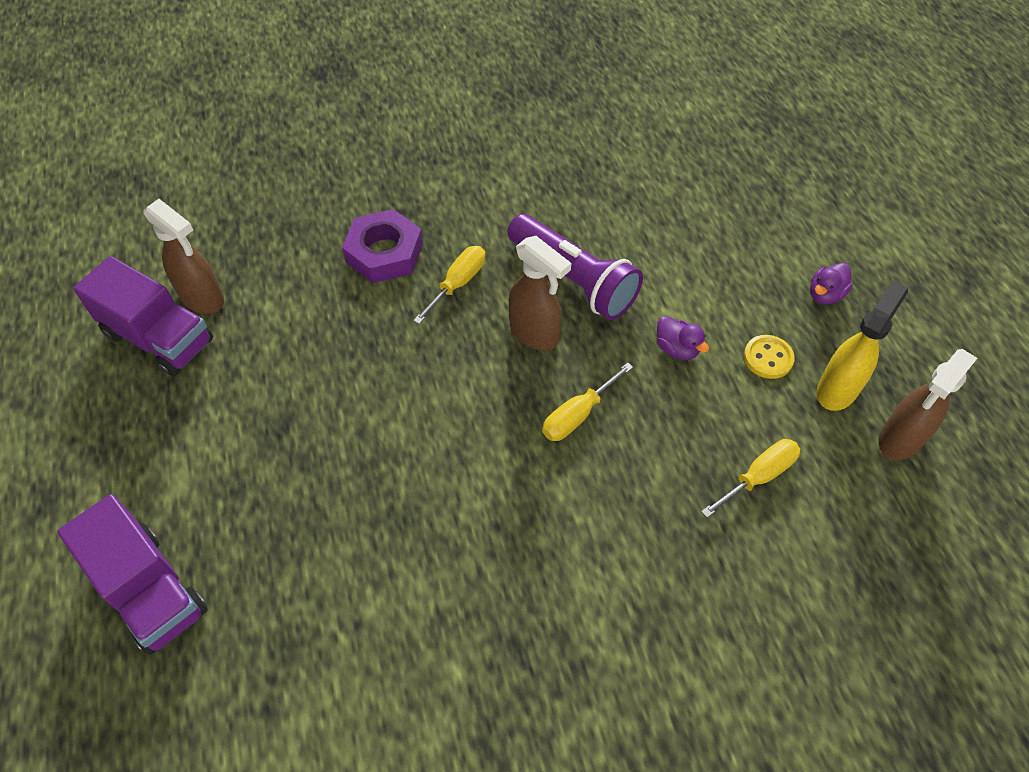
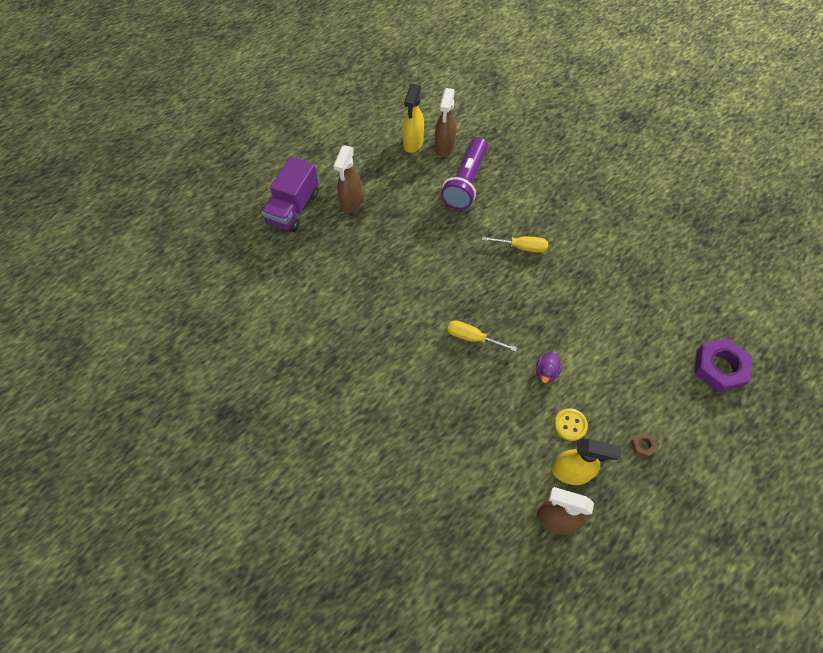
camera: 65 degrees right, 5 degrees up
purple truck [73,256,213,376] -> yellow spray bottle [403,84,424,153]
purple nut [342,209,423,283] -> purple nut moved to [694,338,752,393]
purple flashlight [507,214,643,320] -> purple flashlight moved to [441,137,488,210]
brown spray bottle [509,236,571,351] -> brown spray bottle moved to [333,146,362,213]
yellow screwdriver [701,439,800,518] -> none
purple duck [810,263,853,304] -> brown nut [631,432,658,458]

